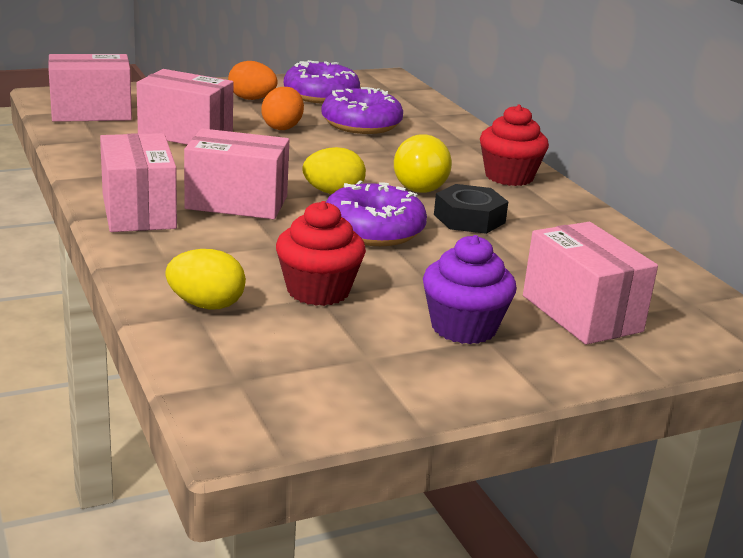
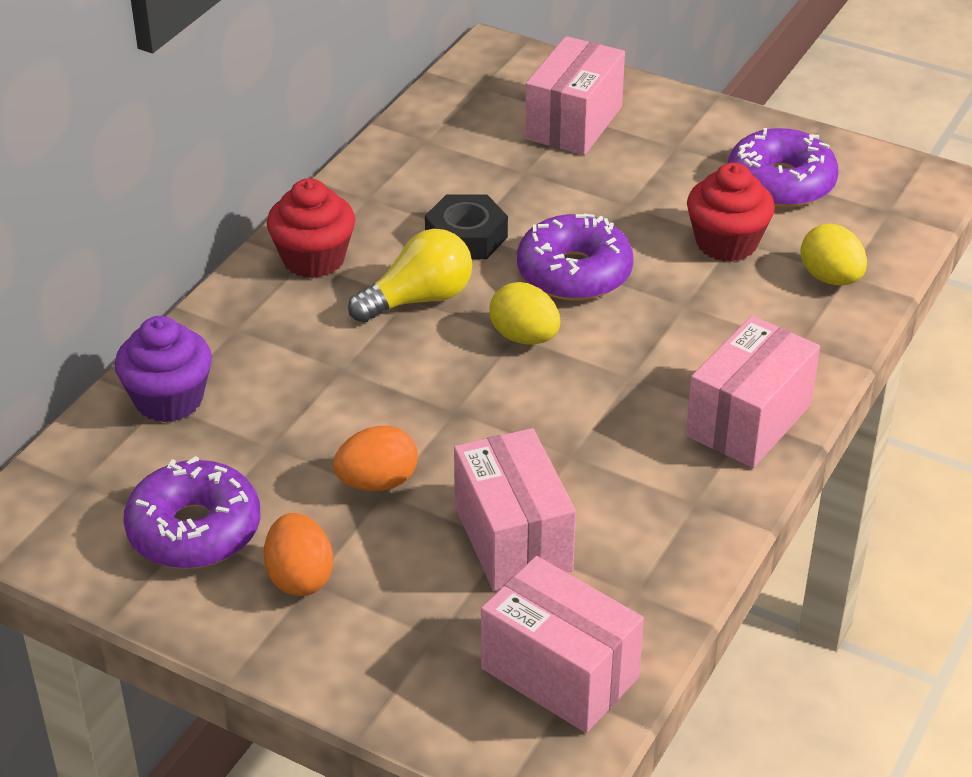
camera: 125 degrees left, 15 degrees up
pink box [184,128,289,219] -> none
purple donut [321,87,403,134] -> purple donut moved to [728,128,839,208]
purple cupcake [423,235,517,344] -> purple cupcake moved to [115,316,212,422]

